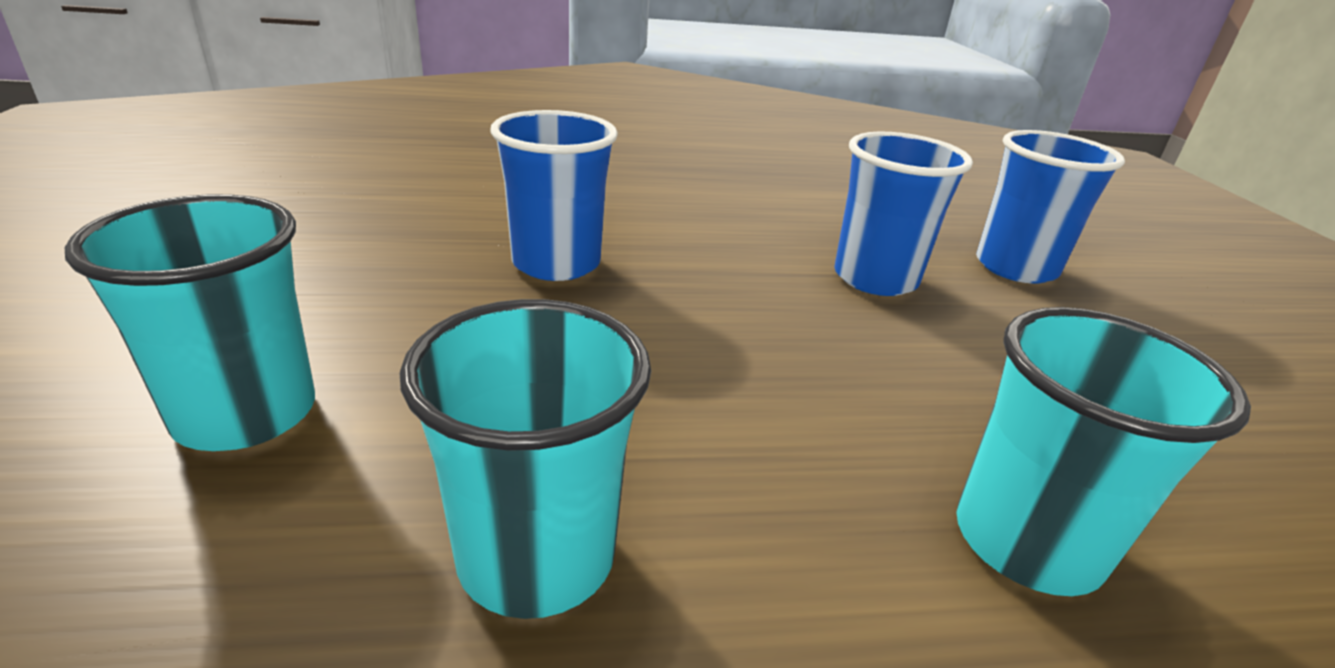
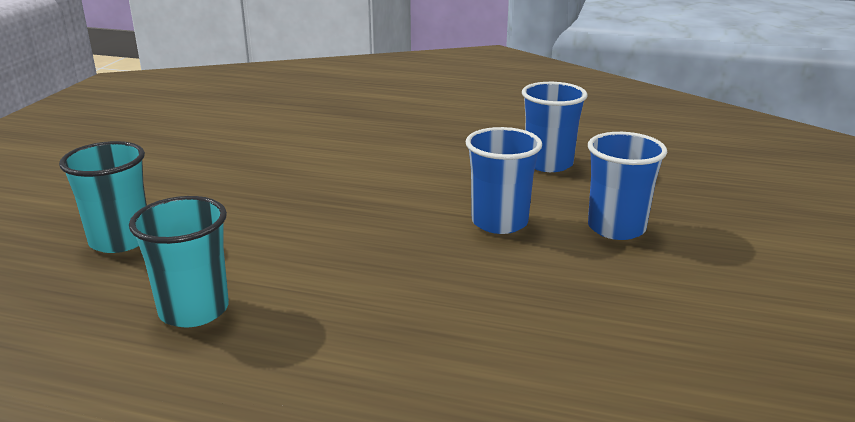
camera: 25 degrees right, 5 degrees down
blue cup [490,110,618,281] -> blue cup moved to [522,82,587,172]
turquoise cup [956,307,1251,596] -> none

